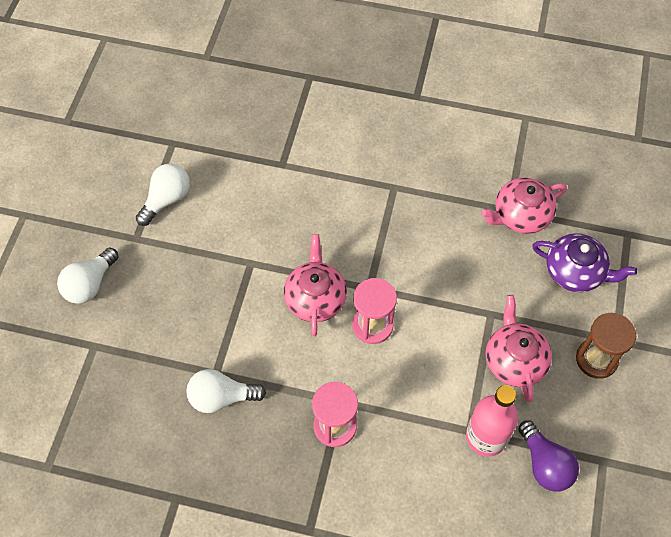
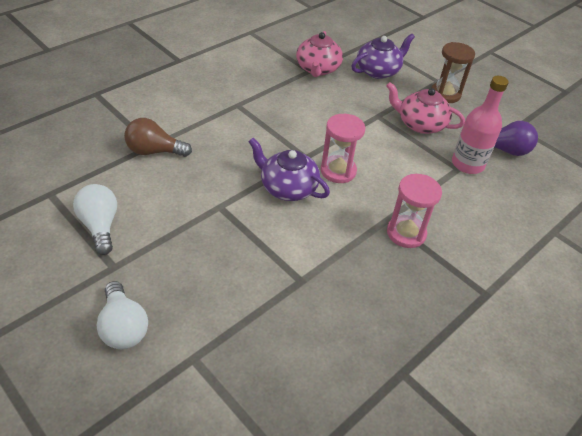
camera: 60 degrees left, 15 degrees down
white light bulb [186,369,266,413] -> none
pink teapot [283,234,347,336] -> purple teapot [249,138,330,201]
none -> brown light bulb [124,118,192,157]

